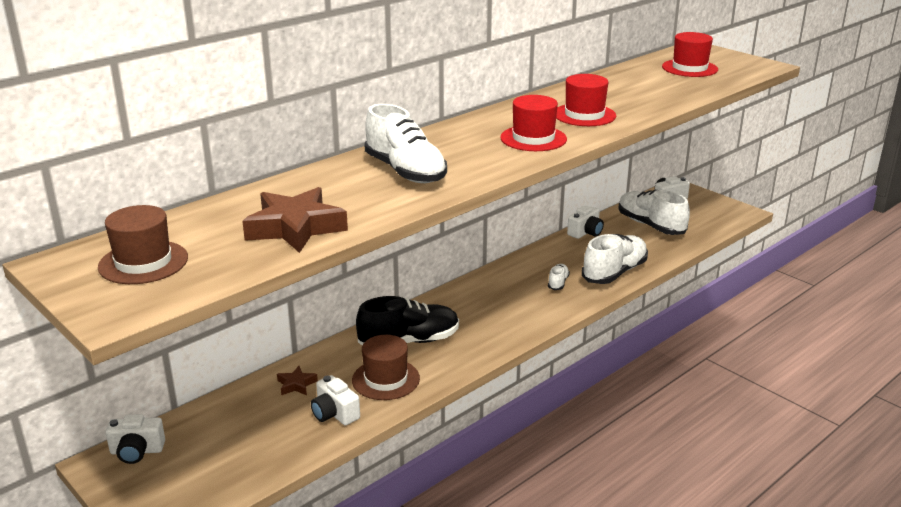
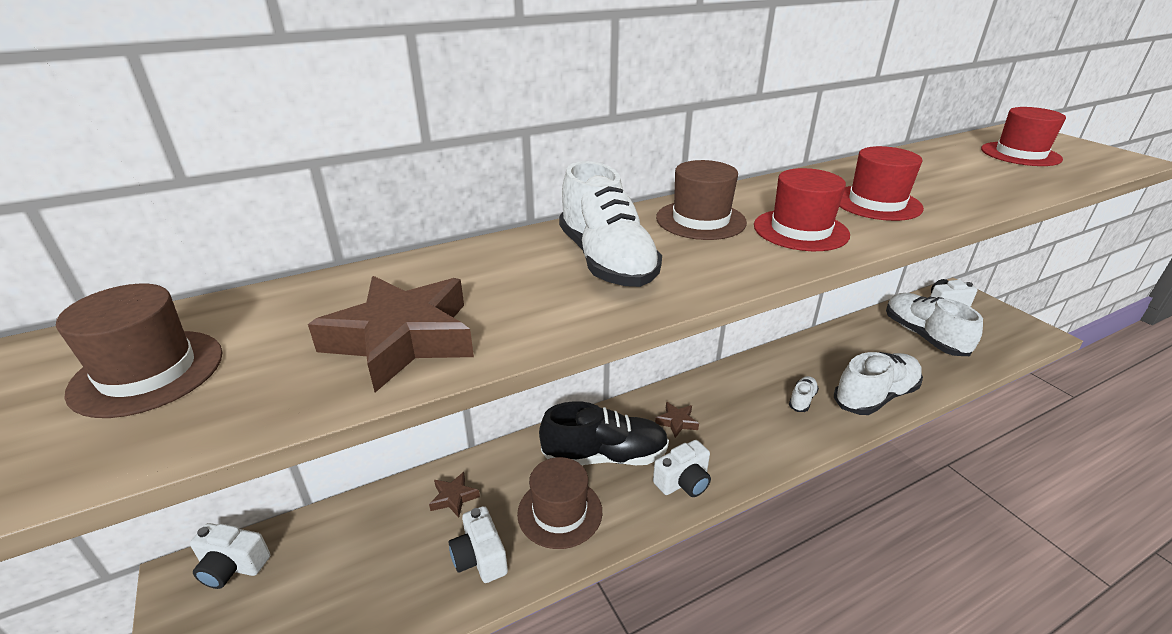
camera: 15 degrees right, 5 degrees up
white camera [567,206,604,239] -> white camera moved to [653,440,711,497]
none -> brown star [655,402,699,438]
none -> brown hat [656,160,747,240]

